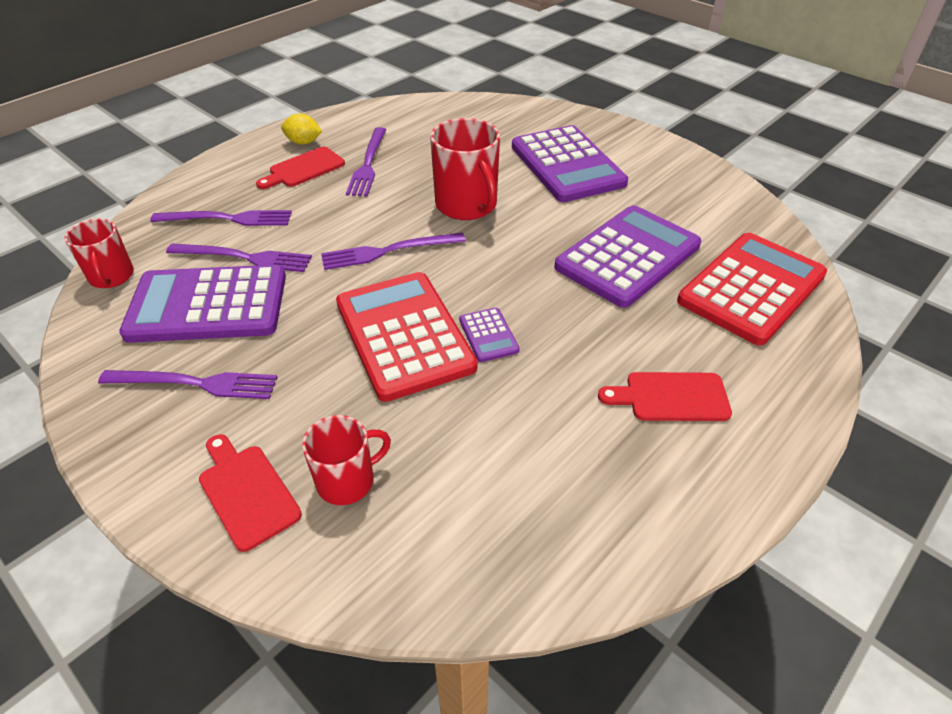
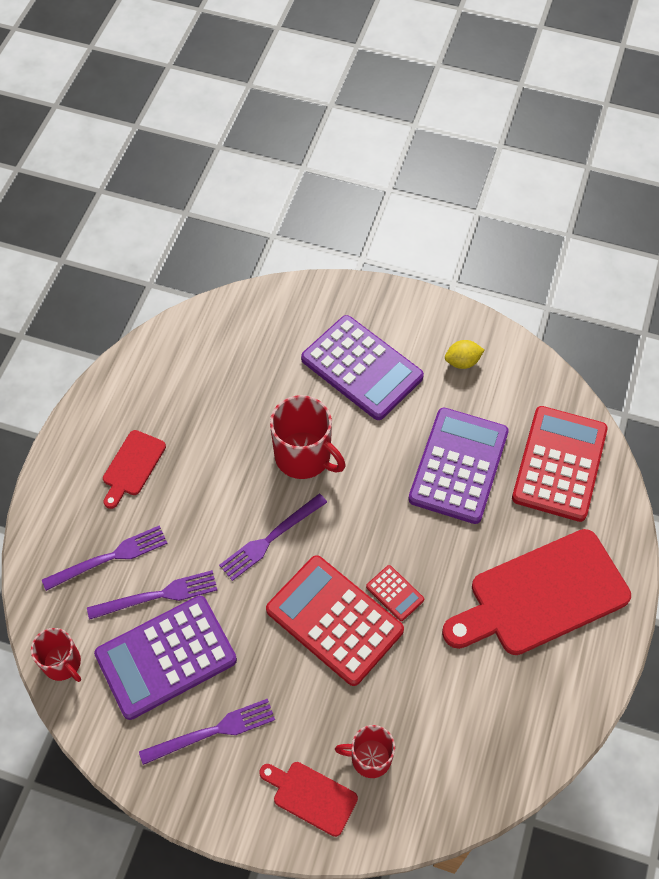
camera: 25 degrees left, 15 degrees up
yellow lemon [281,114,322,145] -> yellow lemon moved to [445,340,484,369]
red mug [302,415,391,505] -> red mug turned 120 degrees counterclockwise [335,725,395,778]
purple fork [346,127,386,196] -> none
purple calculator [459,307,520,362] -> red calculator [366,565,424,621]
red cutting board [598,372,732,421] -> red cutting board [442,529,631,655], size x2.06

